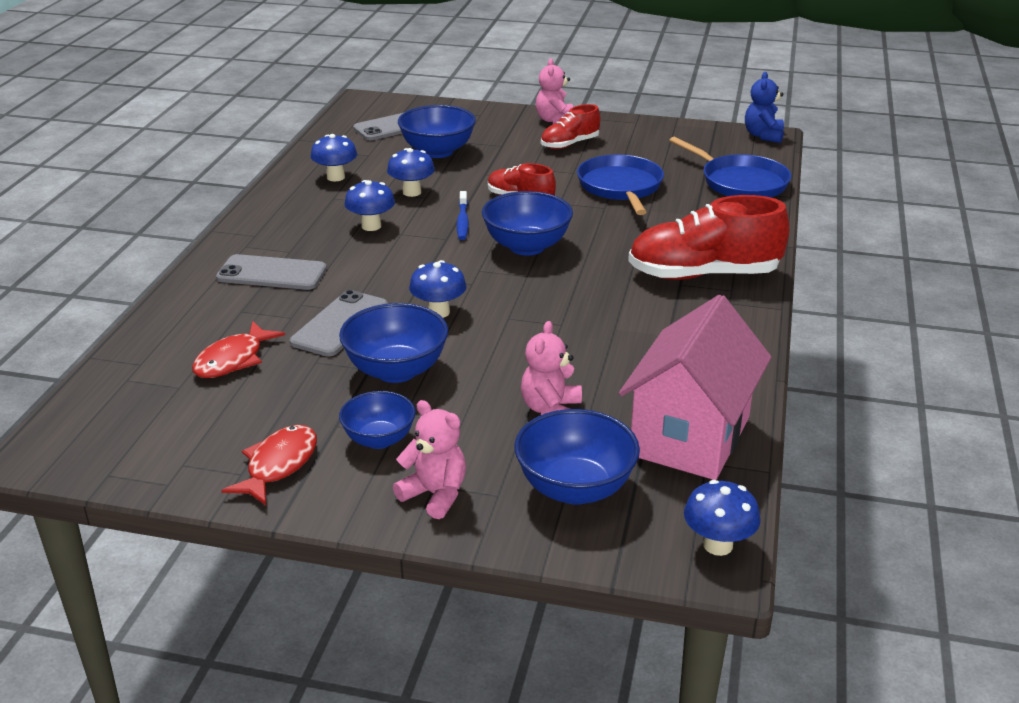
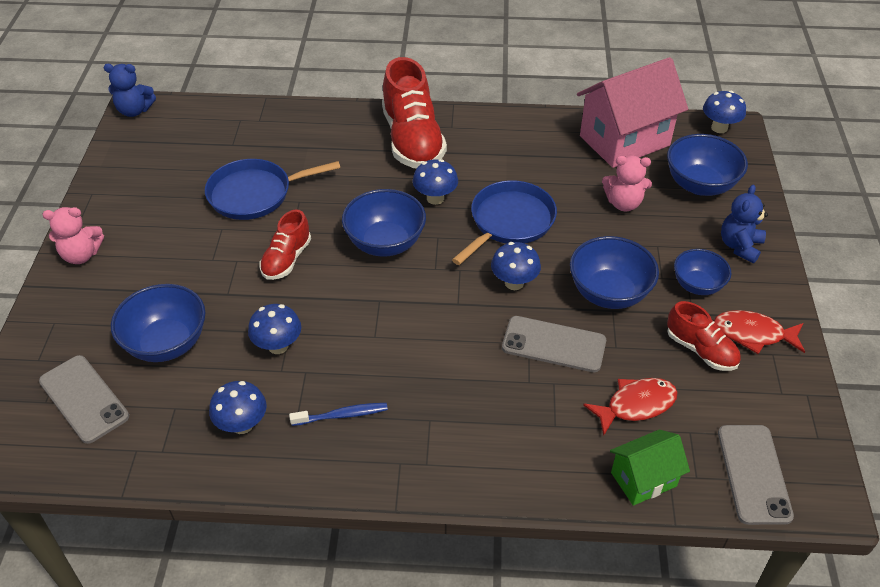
camera: 100 degrees left, 15 degrees up
red fish [192,321,285,378] -> red fish turned 45 degrees counterclockwise [583,378,678,436]
grey phone [216,254,327,290] -> grey phone moved to [718,425,794,525]
blue mushroom [344,180,395,231] -> blue mushroom moved to [413,159,458,205]
pink teddy bear [393,400,466,519] -> blue teddy bear [721,185,768,263]
blue toothbrush [457,191,469,240] -> blue toothbrush moved to [289,403,388,426]
red shoe [541,104,600,149] -> red shoe moved to [667,301,741,371]
pink house [619,295,772,480] -> pink house turned 45 degrees counterclockwise [577,57,688,168]
blue pan [669,137,791,197] -> blue pan moved to [452,180,557,265]
none -> green house [610,429,690,506]

